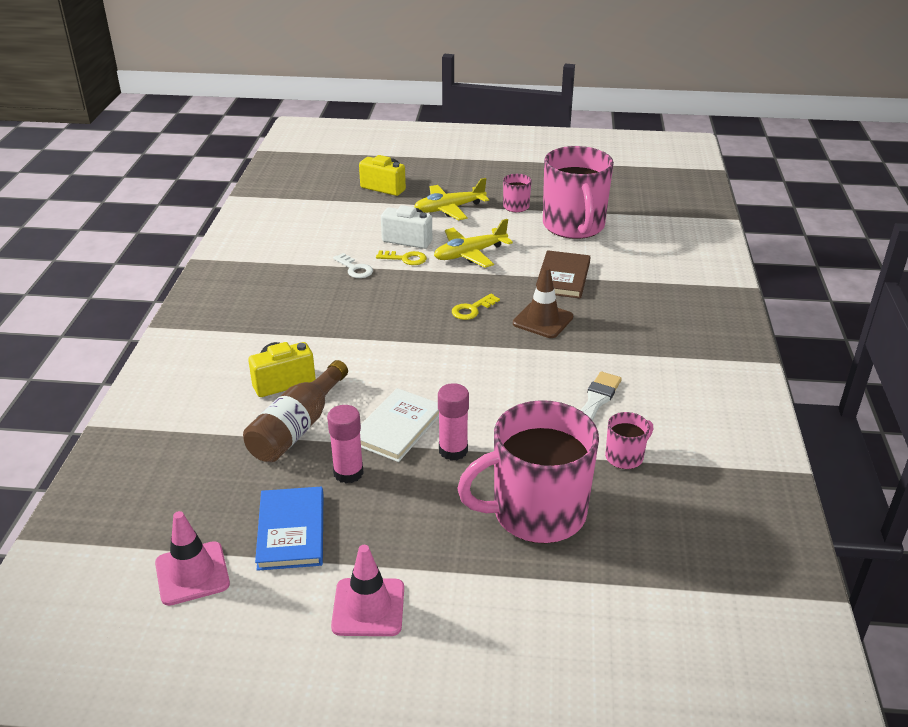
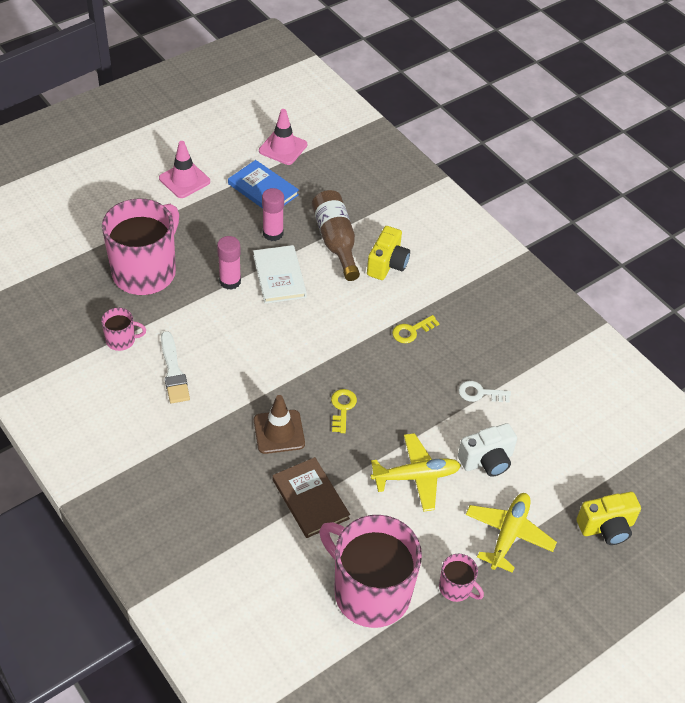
camera: 135 degrees right, 15 degrees up
yellow key [376,250,427,265] -> yellow key moved to [392,315,439,343]
yellow plane [434,219,513,268] -> yellow plane turned 60 degrees clockwise [371,433,461,512]
pink mug [605,412,653,469] -> pink mug turned 105 degrees counterclockwise [101,308,146,351]

